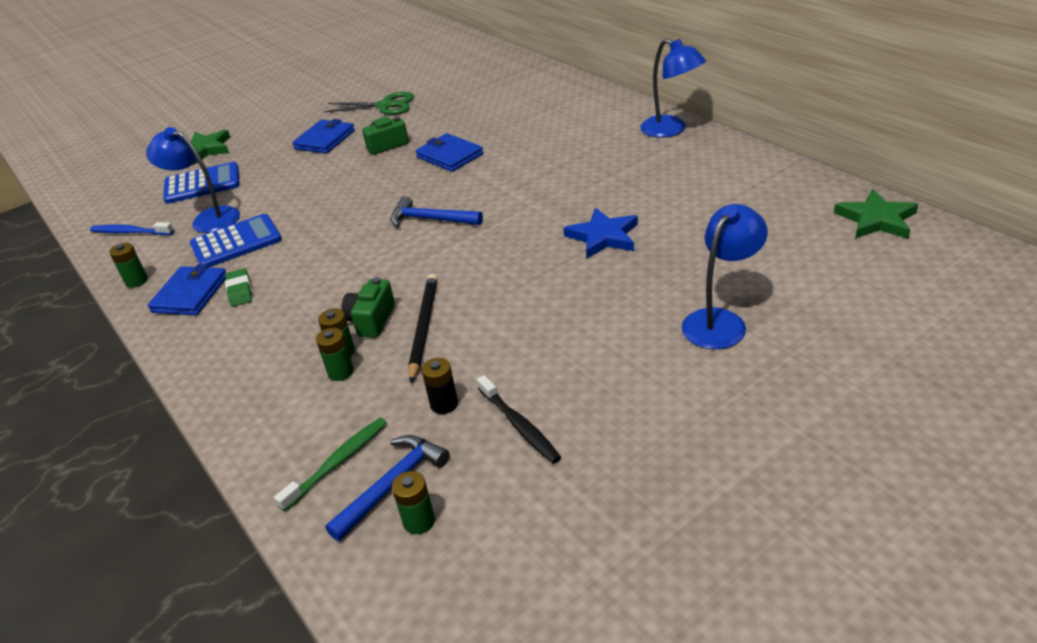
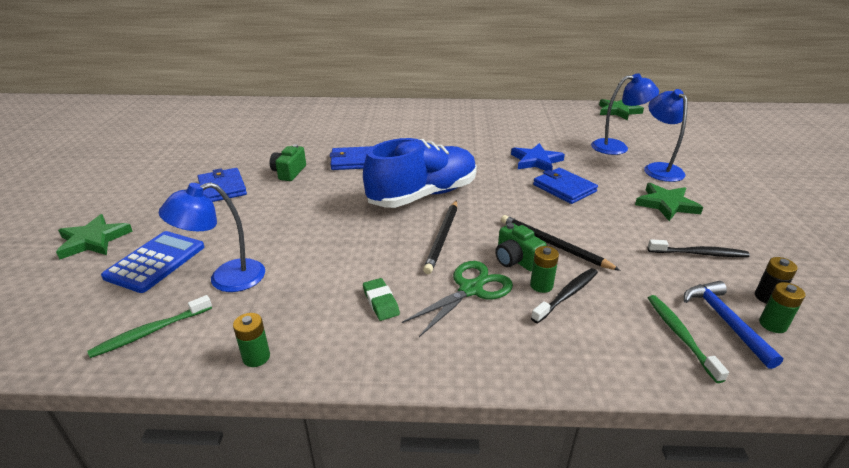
camera: 55 degrees left, 5 degrees down
blue toothbrush [90,222,174,235] -> green toothbrush [87,295,212,358]
blue wallet [148,264,226,315] -> blue wallet moved to [533,168,598,204]
blue calculator [190,214,282,268] -> none
green eraser [225,268,252,307] -> green eraser turned 45 degrees clockwise [363,278,400,321]
green battery [316,328,354,381] -> black toothbrush [531,268,598,323]
green scissors [324,92,414,115] -> green scissors moved to [402,261,513,337]
blue hammer [390,196,483,227] -> blue shoe [363,138,477,208]
black battery [422,358,458,414] -> black battery moved to [755,257,798,304]
blue lamp [640,39,706,138] -> blue lamp moved to [591,73,659,155]
none -> black pencil [423,200,457,274]
none -> green star [635,183,703,221]

